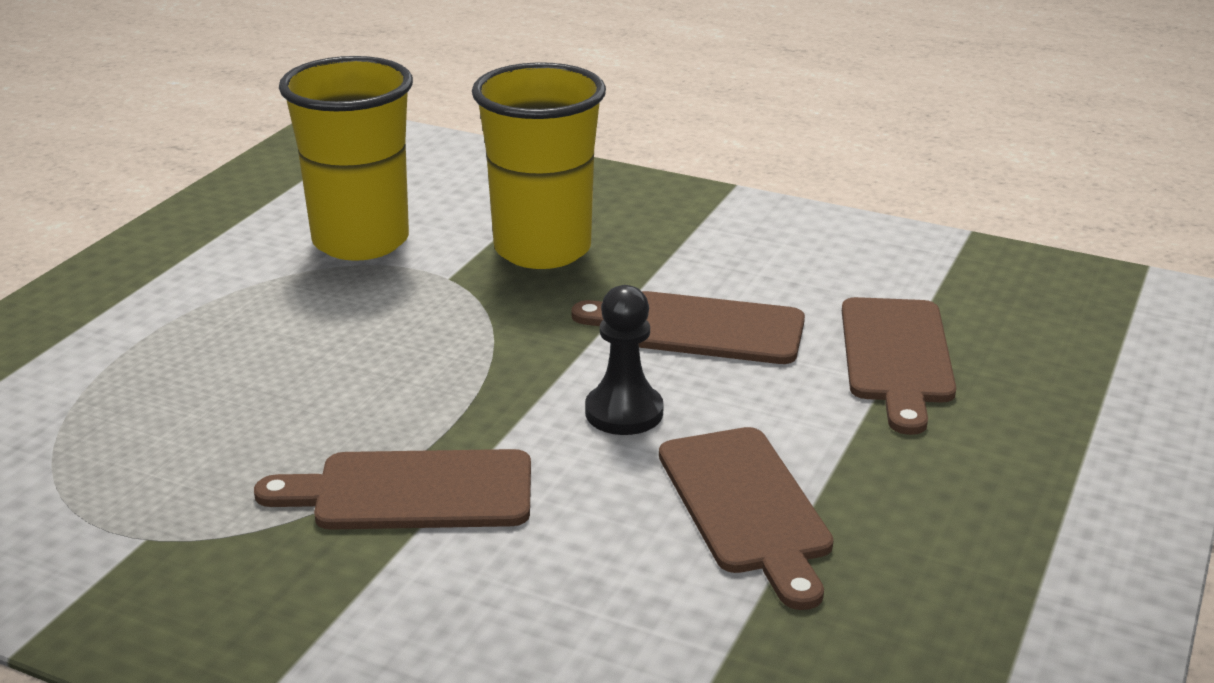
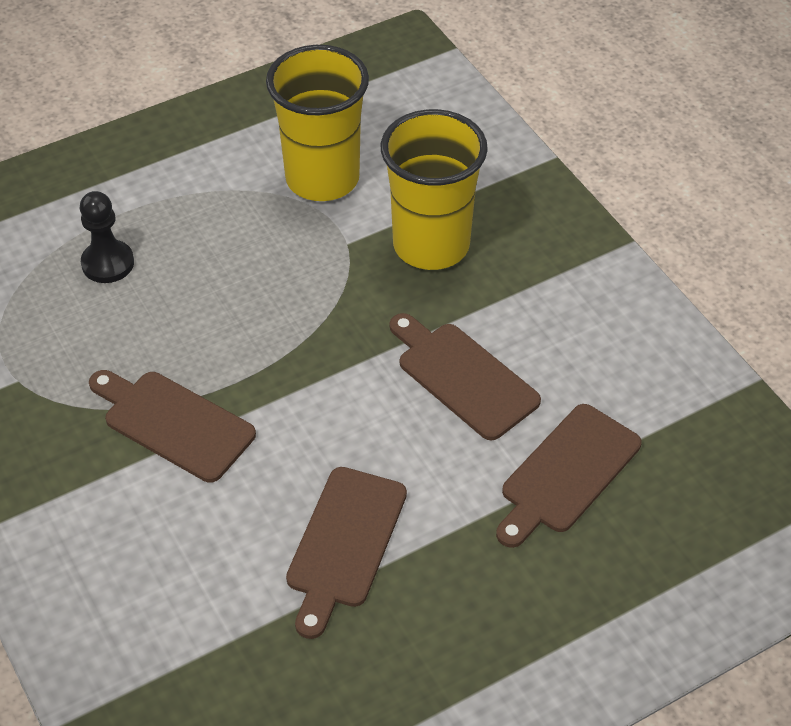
camera: 35 degrees right, 20 degrees up
black pawn [585,285,664,435] -> black pawn moved to [80,191,134,283]

